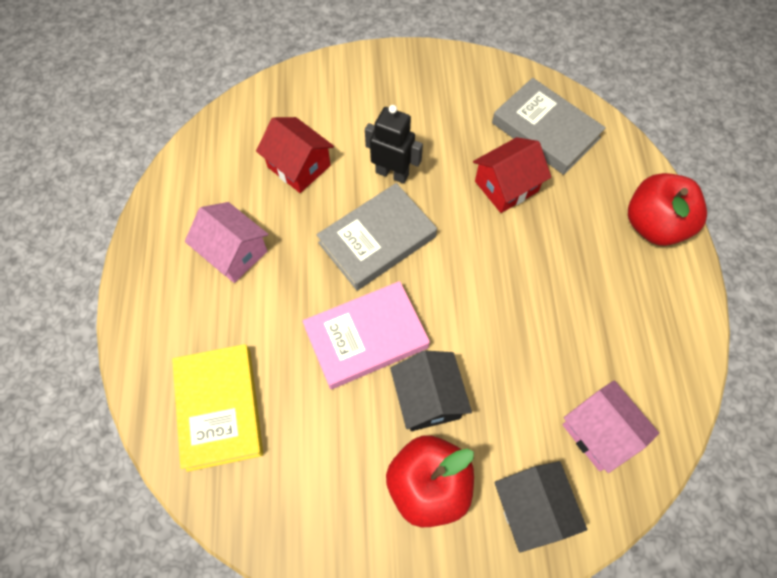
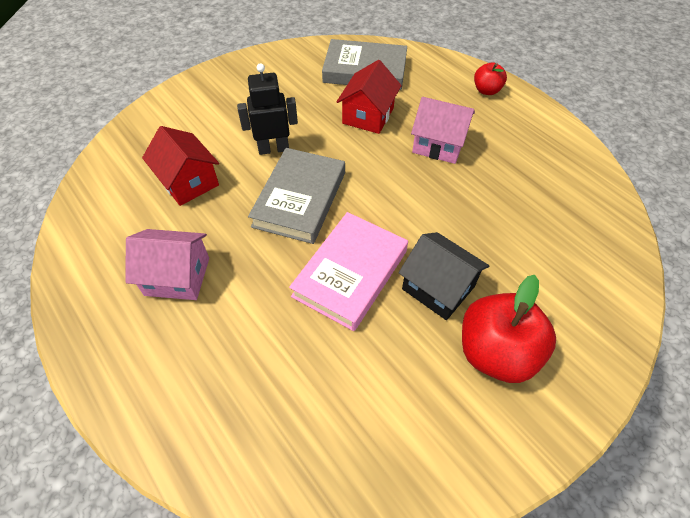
camera: 35 degrees left, 10 degrees down
yellow book [172,344,263,472] -> none
red house [256,117,334,193] -> red house turned 45 degrees clockwise [142,126,219,206]
black house [494,461,587,553] -> none
pink house [562,380,659,473] -> pink house moved to [411,97,475,164]
red apple [628,173,707,246] -> red apple [474,62,507,95], size x0.53

